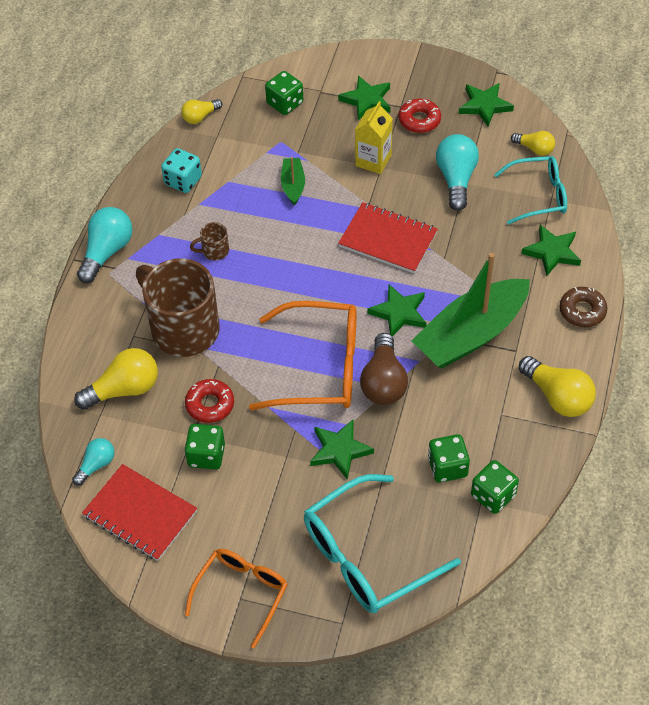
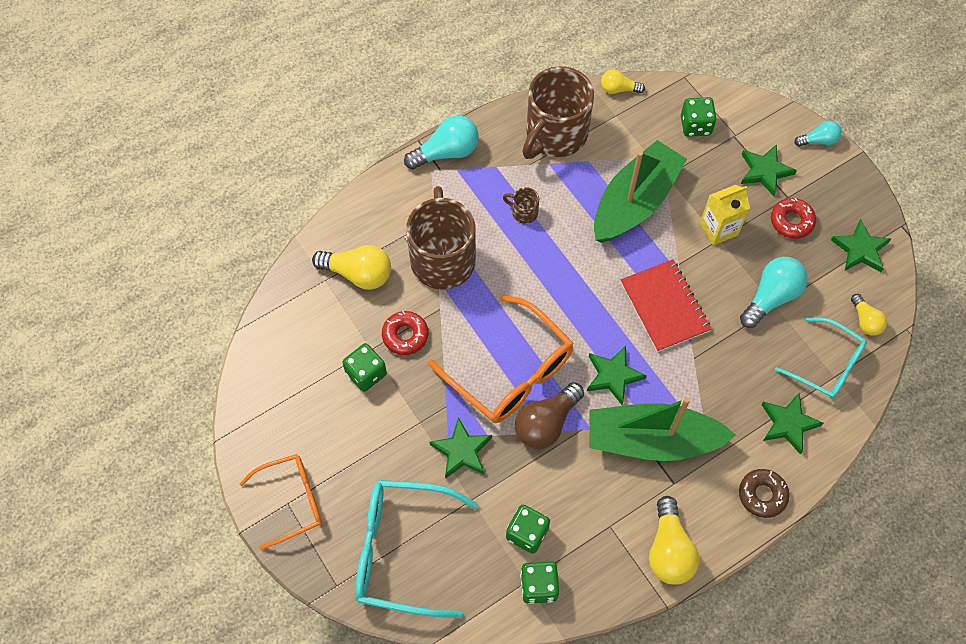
camera: 40 degrees right, 10 degrees up
turquoise light bulb [72,438,115,486] -> turquoise light bulb moved to [794,121,842,147]
red notebook [82,464,197,561] -> none
turquoise dice [161,148,202,193] -> brown mug [522,66,594,159]
green boat [281,157,305,205] -> green boat [594,140,687,243], size x2.22

